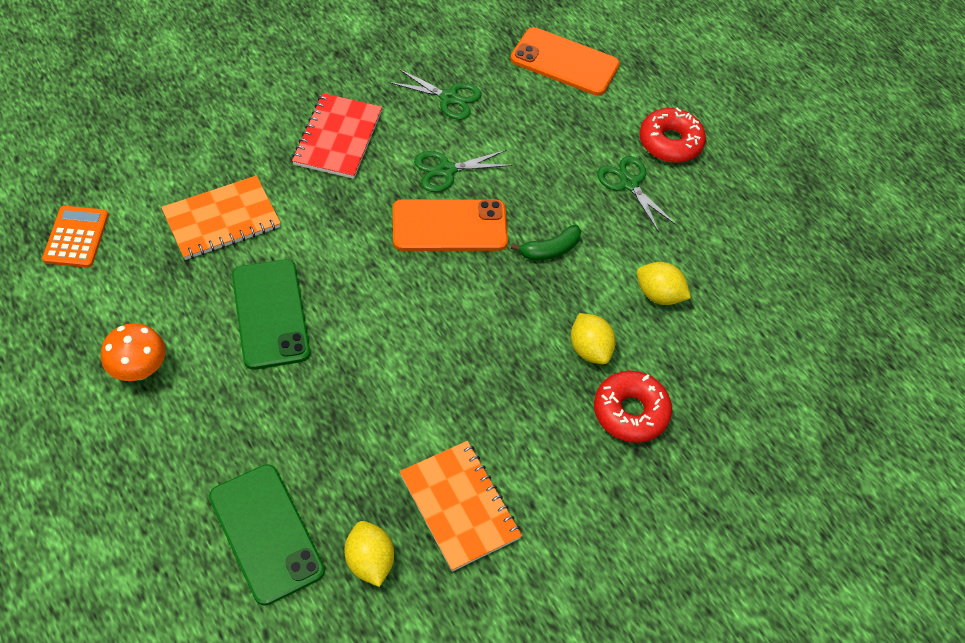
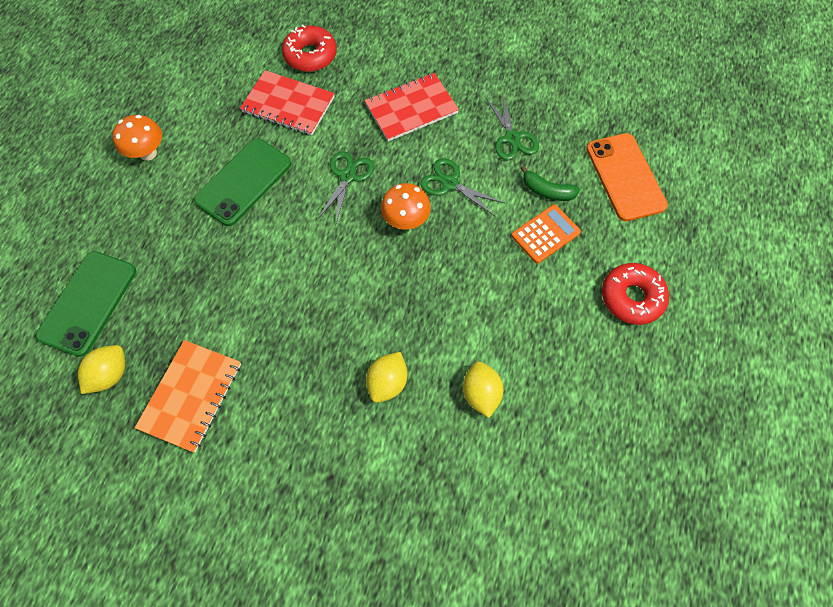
camera: 55 degrees right, 10 degrees up
orange calculator [42,206,109,268] -> orange calculator moved to [511,204,581,264]
orange notebook [161,176,281,260] -> red notebook [240,70,335,135]
orange phone [393,199,508,251] -> orange mushroom [381,183,431,229]
green banana [511,225,581,260] -> green banana moved to [521,165,580,201]
red donut [594,371,672,443] -> red donut moved to [282,25,337,72]
green scissors [597,156,677,232] -> green scissors moved to [317,151,374,223]

